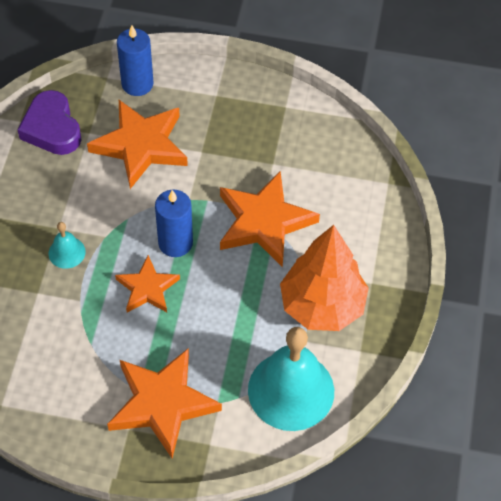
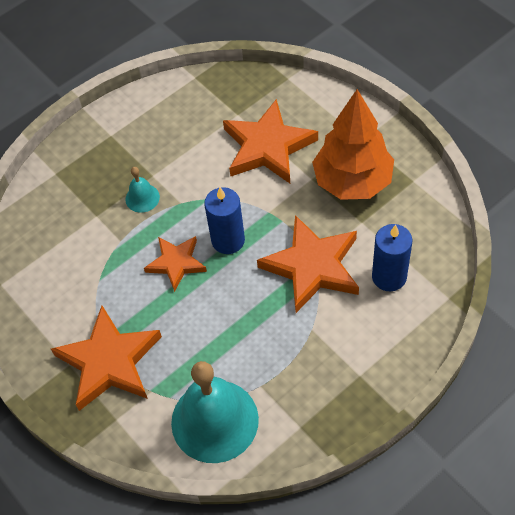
camera: 45 degrees right, 0 degrees up
purple heart [18,90,81,155] -> none
blue candle [117,25,153,96] -> blue candle moved to [372,224,412,291]
orange tree [280,225,369,331] -> orange tree moved to [312,89,394,200]

